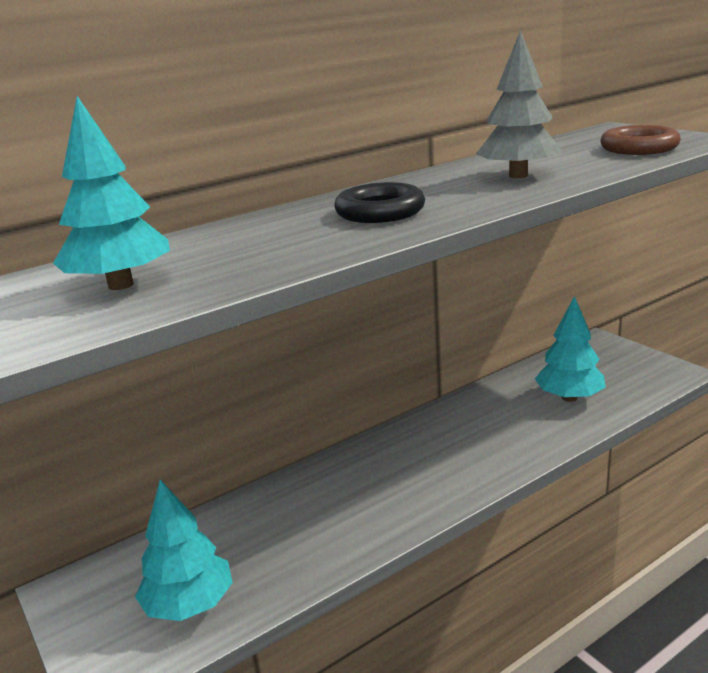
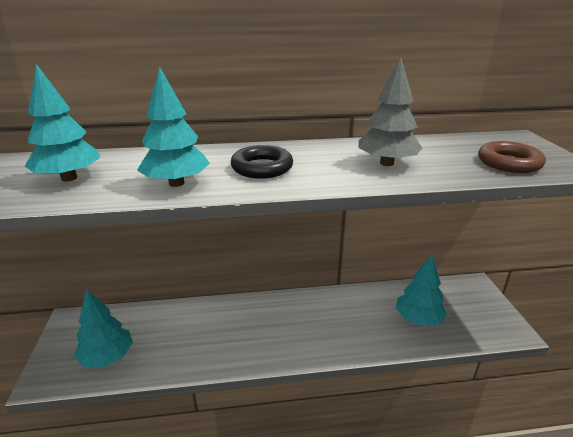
camera: 25 degrees right, 5 degrees up
none -> turquoise tree [137,66,210,187]

